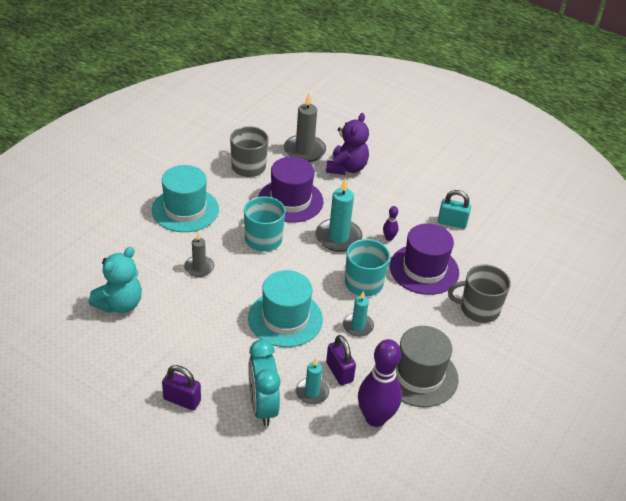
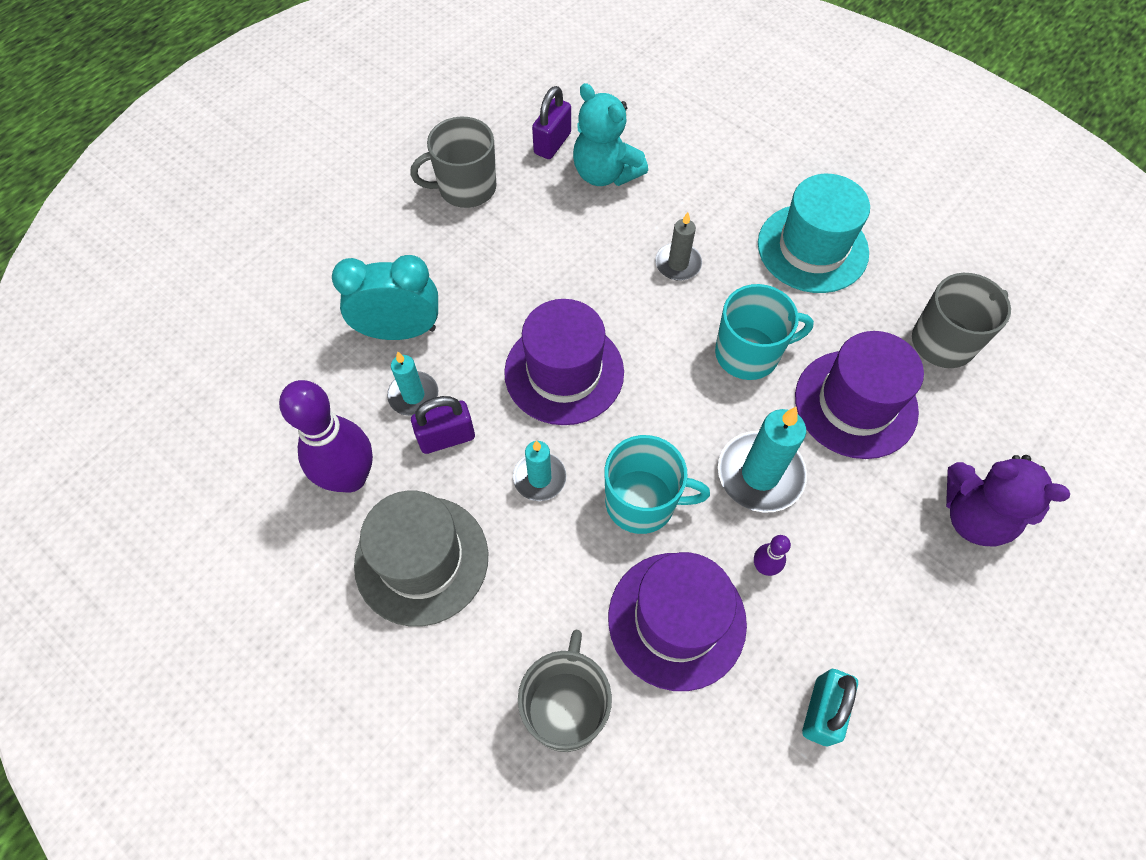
camera: 100 degrees right, 20 degrees up
purple padlock [162,365,201,410] -> purple padlock moved to [532,86,571,159]
turquoise hat [248,270,323,347] -> purple hat [504,299,624,425]
grey candle [284,93,326,162] -> none
none -> grey mug [410,117,496,208]

